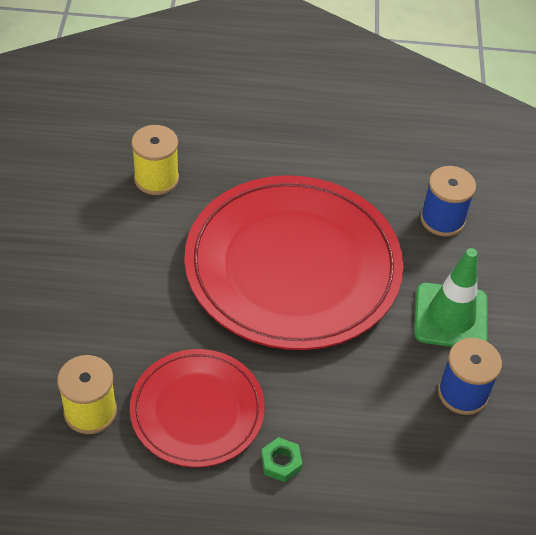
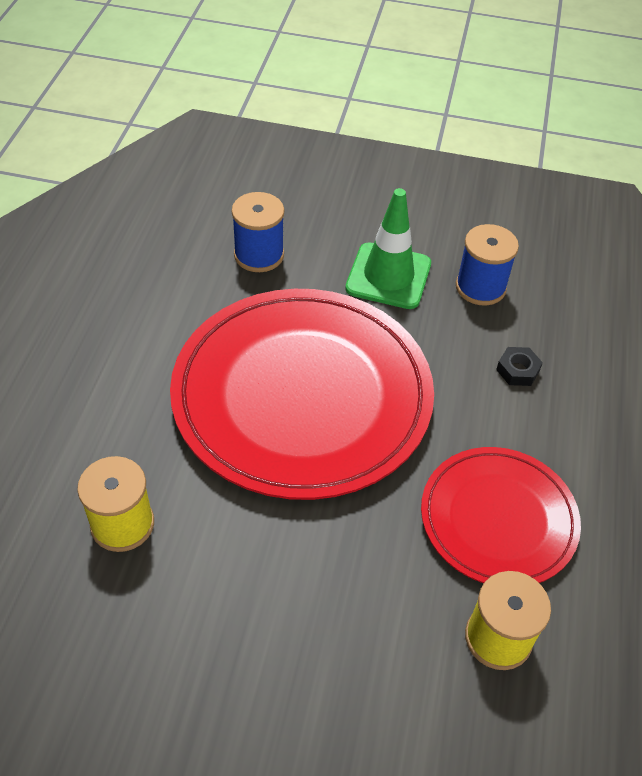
camera: 80 degrees left, 0 degrees up
green nut [261,437,302,482] -> none
none -> black nut [496,347,543,386]

